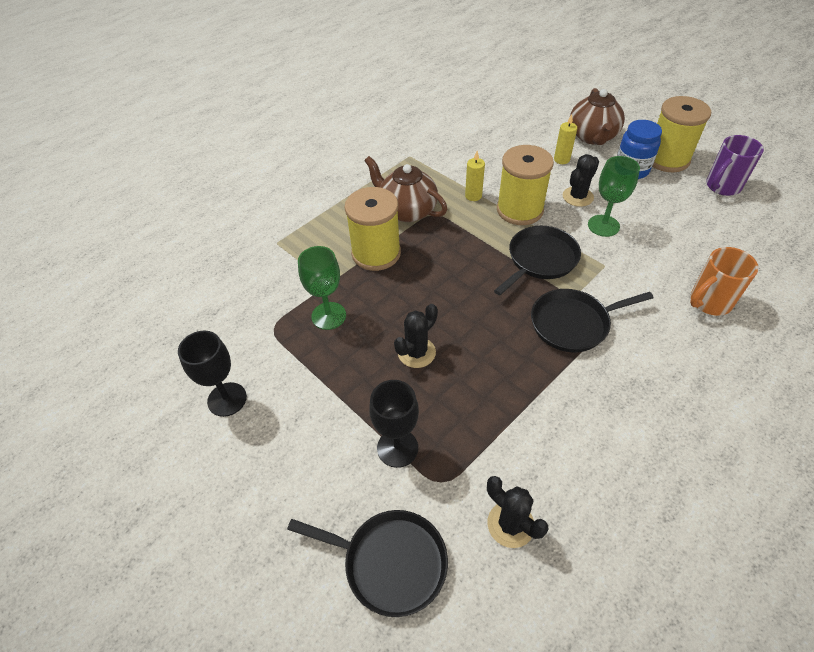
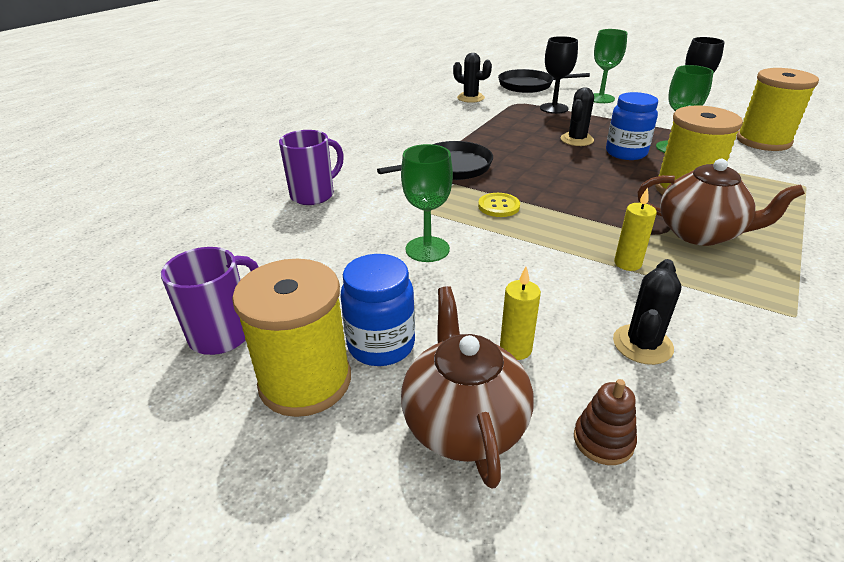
camera: 165 degrees right, 15 degrees down
black pan [494,226,581,295] -> yellow button [478,193,520,217]
yellow spool [497,145,554,225] -> yellow spool moved to [737,68,819,151]
black cactus [562,154,599,207] -> black cactus moved to [613,259,682,365]
orange mug [690,247,758,316] -> purple mug [279,130,344,205]
none -> brown stacking toy [574,379,637,465]
none -> green goblet [594,29,627,103]
none -> blue jar [606,92,658,160]

